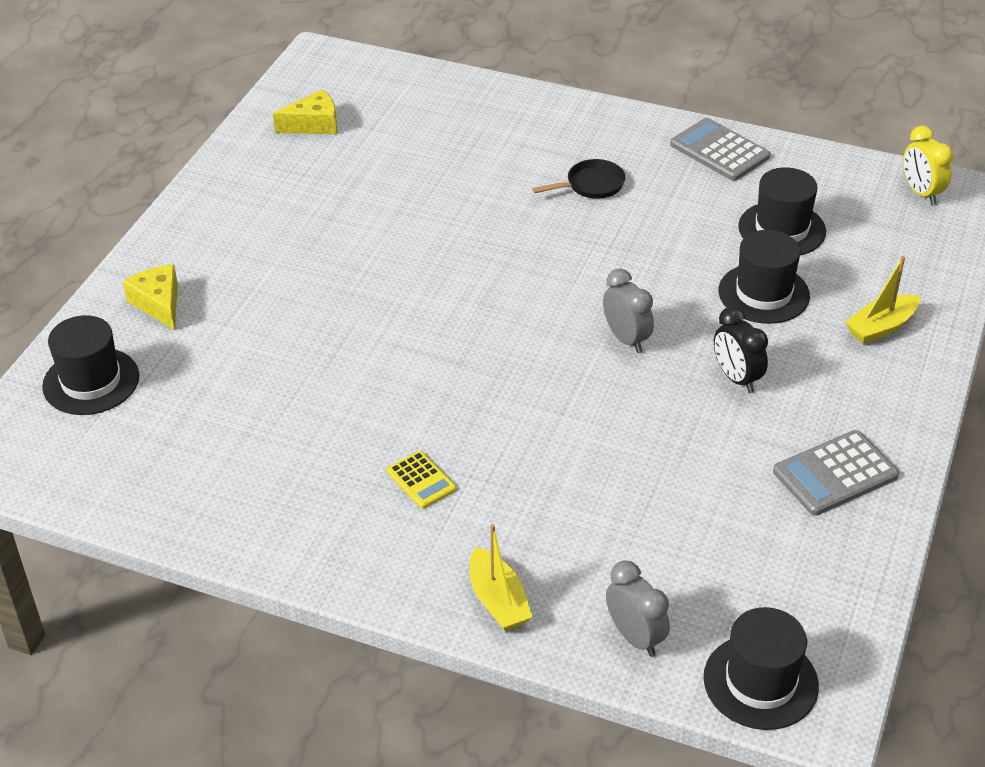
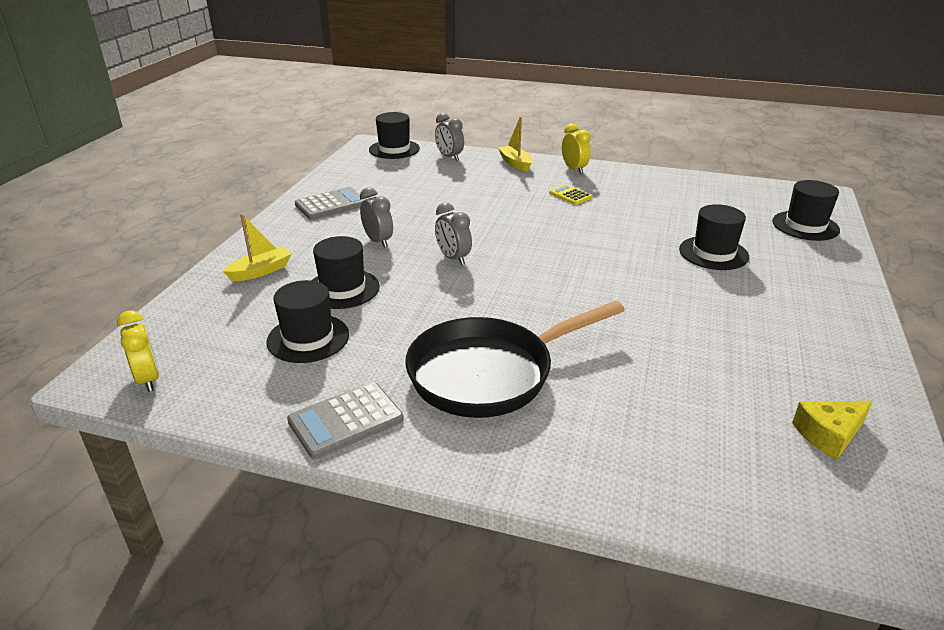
camera: 175 degrees right, 10 degrees down
yellow cheese [123,264,178,330] -> none
black pan [532,159,625,199] -> black pan [405,301,625,418], size x2.39
grey calculator [670,118,770,181] -> grey calculator turned 105 degrees clockwise [287,382,404,459]
black clock [714,306,768,393] -> grey clock [360,187,393,248]
none -> yellow clock [562,123,591,174]
none -> black hat [679,204,749,270]

